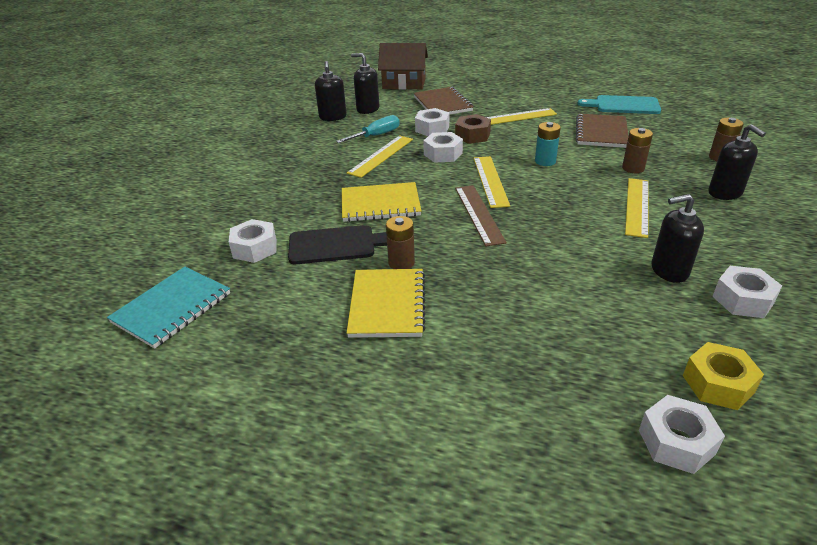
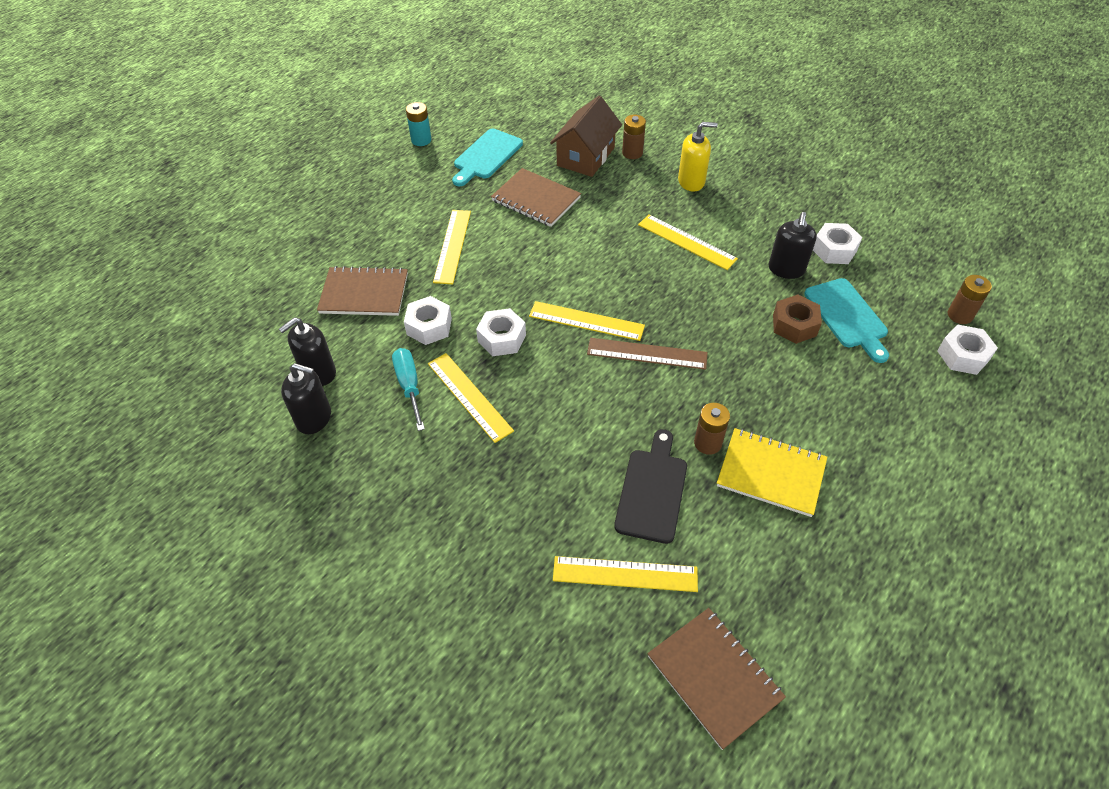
camera: 70 degrees left, 15 degrees up
turquoise notebook [107,266,230,349] -> brown notebook [647,608,786,750]
white nut [229,219,276,263] -> yellow ruler [553,556,698,592]
yellow notebook [342,182,421,222] -> none
brown house [378,43,428,90] -> brown house moved to [550,96,622,177]
brown nut [455,114,491,144] -> brown nut moved to [773,294,822,344]
turquoise battery [535,122,561,166] -> turquoise battery moved to [406,102,432,146]
brown battery [622,128,653,173] -> brown battery moved to [948,275,992,324]
yellow nut [683,342,764,410] -> none
black soap dispenser [708,124,766,200] -> yellow soap dispenser [678,122,718,191]
none -> turquoise cutting board [804,278,889,363]

